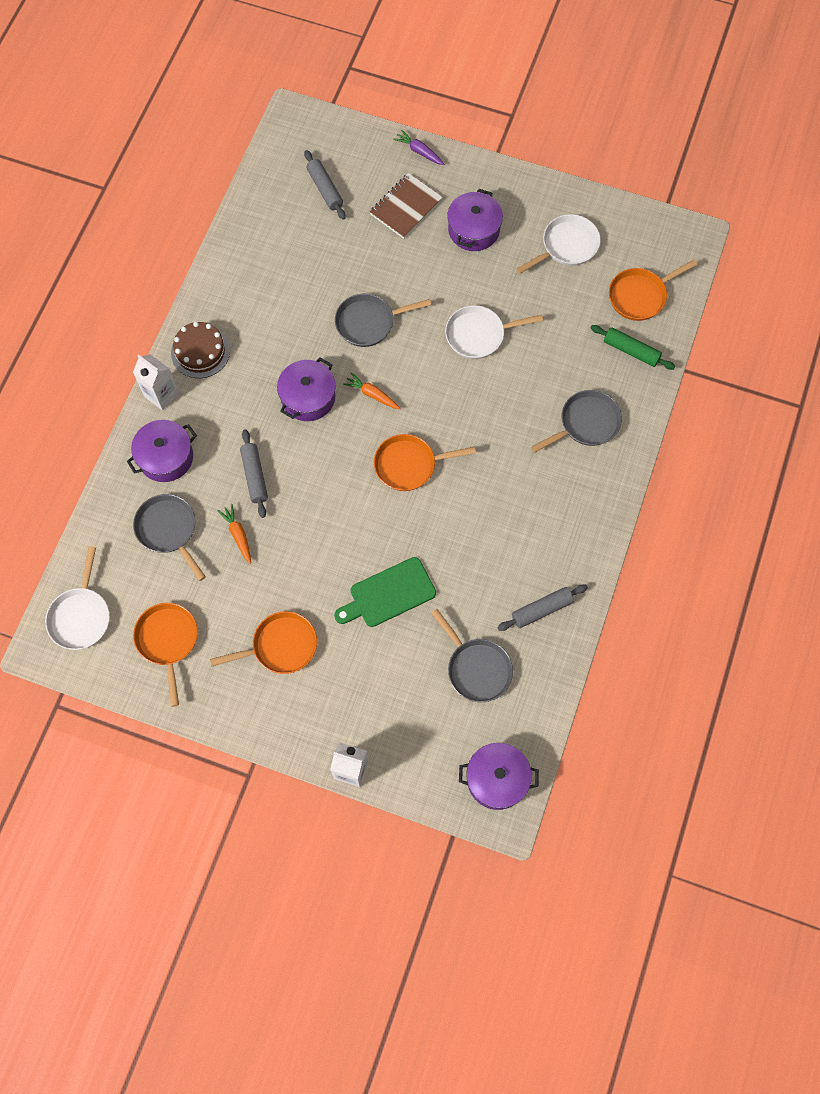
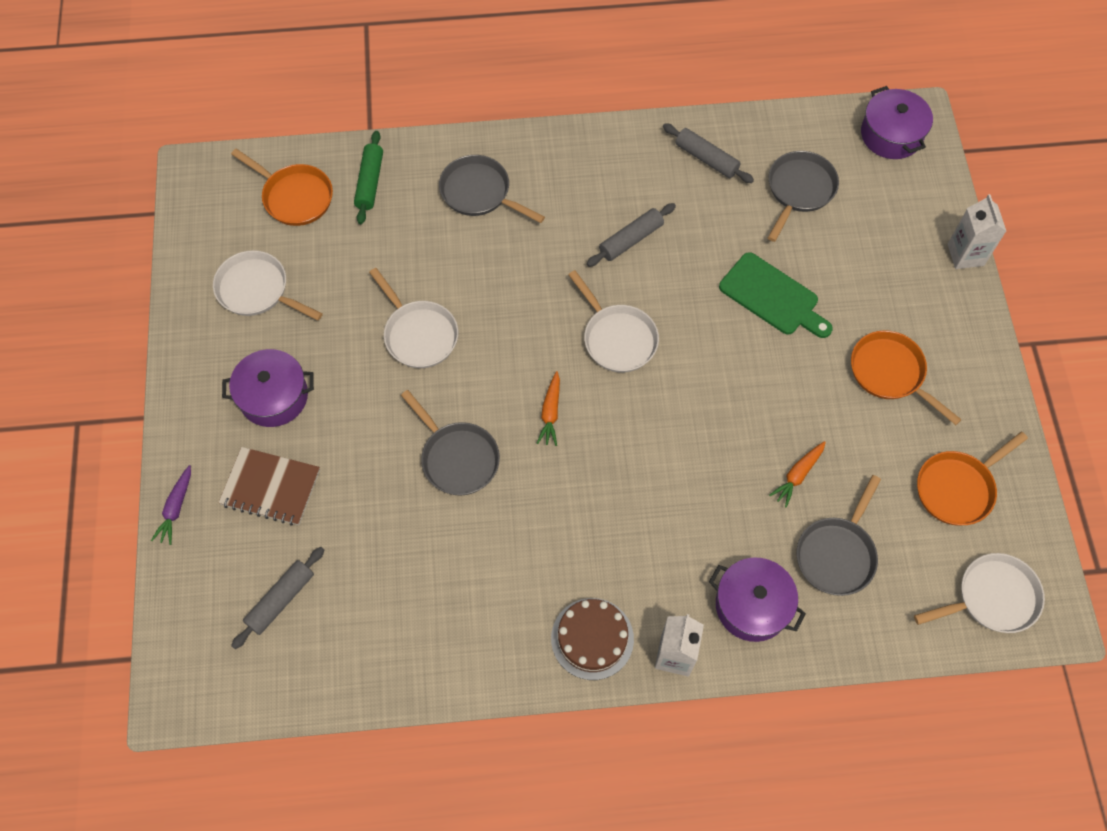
camera: 115 degrees left, 5 degrees down
grey rolling pin [240,429,268,518] -> grey rolling pin moved to [587,203,676,267]
purple pot [277,358,336,421] -> none
orange pan [374,434,476,491] -> white pan [568,270,659,372]

